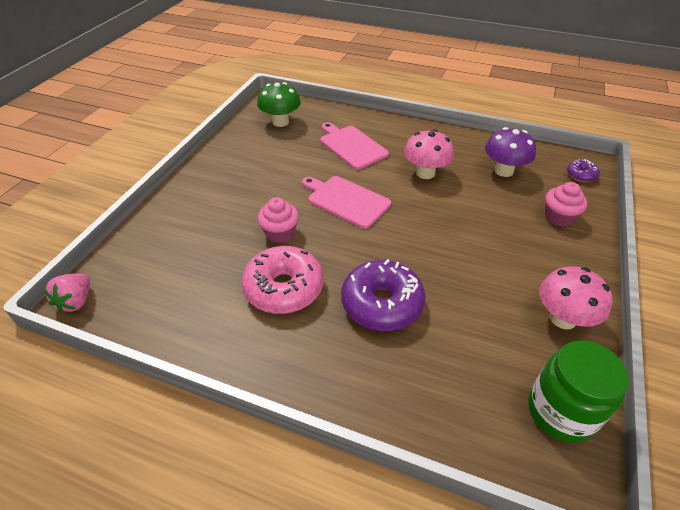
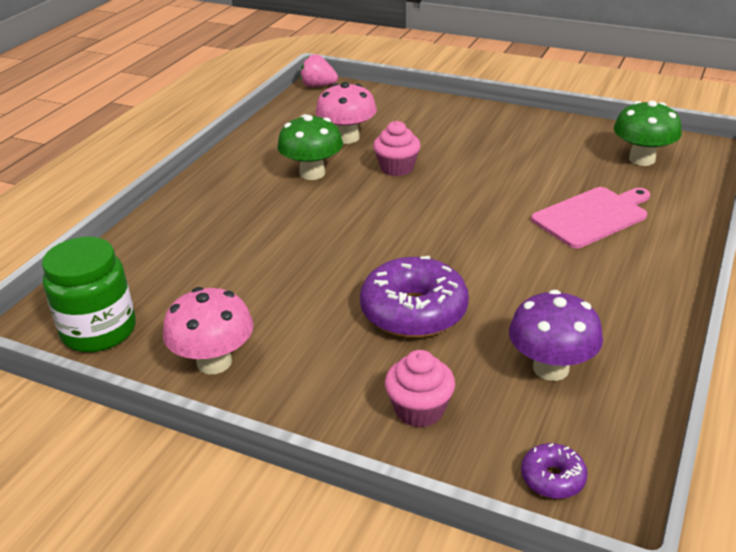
camera: 95 degrees right, 10 degrees down
pink donut [242,246,324,314] -> green mushroom [277,114,343,180]
pink cutting board [302,176,391,229] -> none
purple donut [341,259,426,331] -> purple donut moved to [360,256,469,338]
pink mushroom [404,129,454,179] -> pink mushroom moved to [316,82,377,144]

